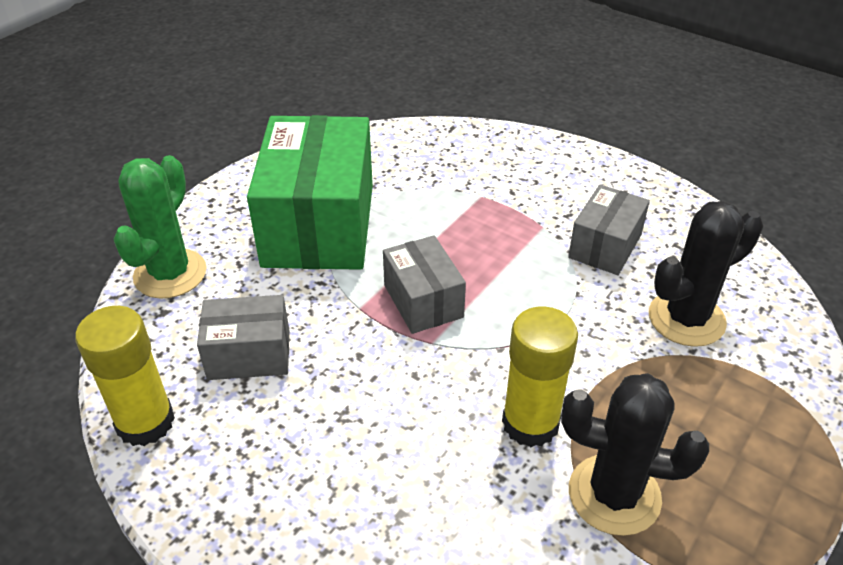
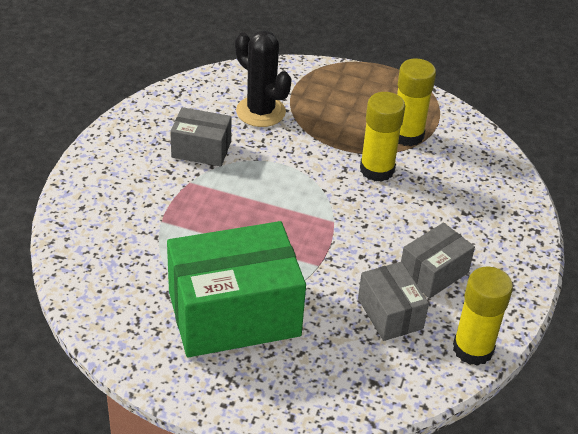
camera: 110 degrees left, 0 degrees up
green cactus [113,155,207,299] -> none
grey box [383,235,466,334] -> grey box moved to [401,223,475,298]
black cactus [561,373,709,536] -> yellow glue stick [397,58,436,146]

